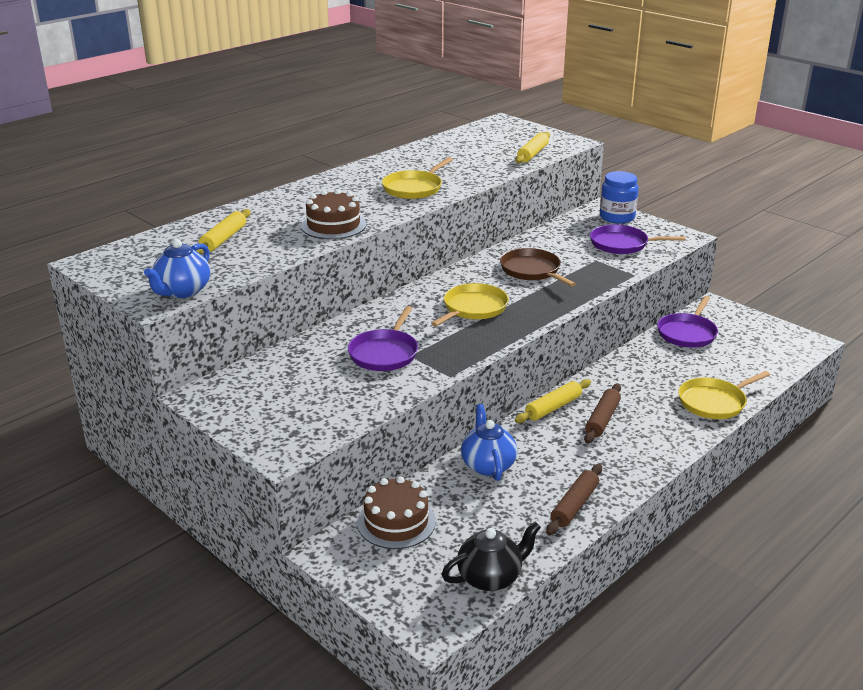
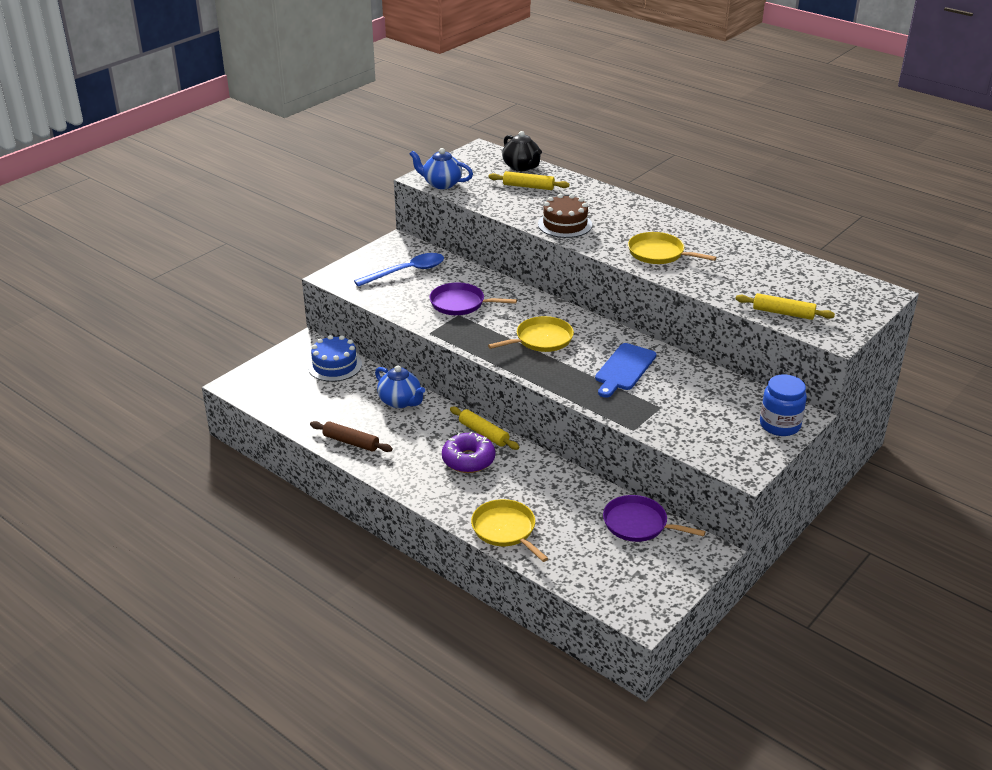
camera: 85 degrees right, 5 degrees up
brown cake [357,476,436,549] -> blue cake [308,335,362,382]
yellow pan [431,283,509,326] -> yellow pan turned 60 degrees counterclockwise [488,316,574,352]
black teapot [442,522,541,591] -> black teapot moved to [502,131,542,171]
blue teapot [461,404,517,481] -> blue teapot turned 60 degrees clockwise [375,365,425,408]
brown pan [500,248,576,287] -> blue cutting board [595,343,656,398]
brown rolling pin [584,384,621,444] -> purple donut [442,432,495,473]
purple pan [590,225,685,254] -> none
none -> blue spoon [354,253,444,287]

